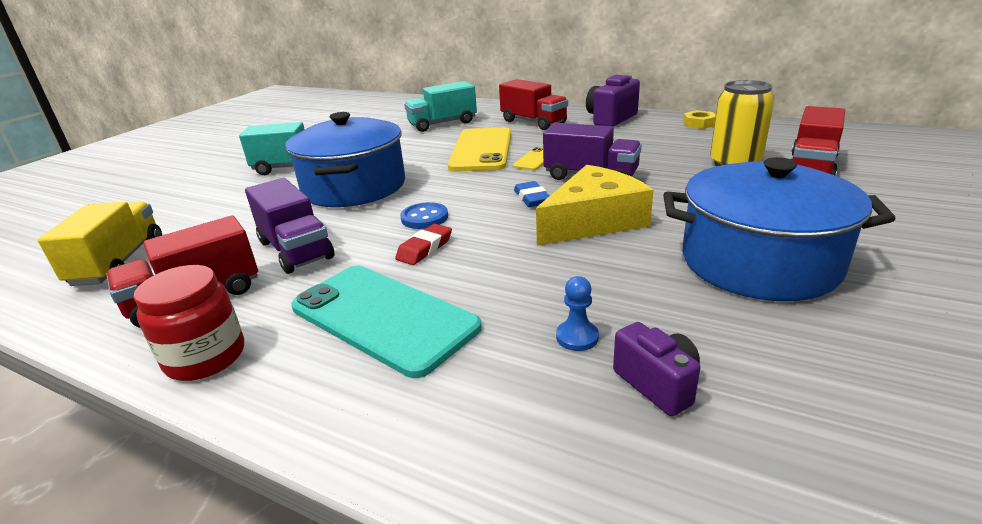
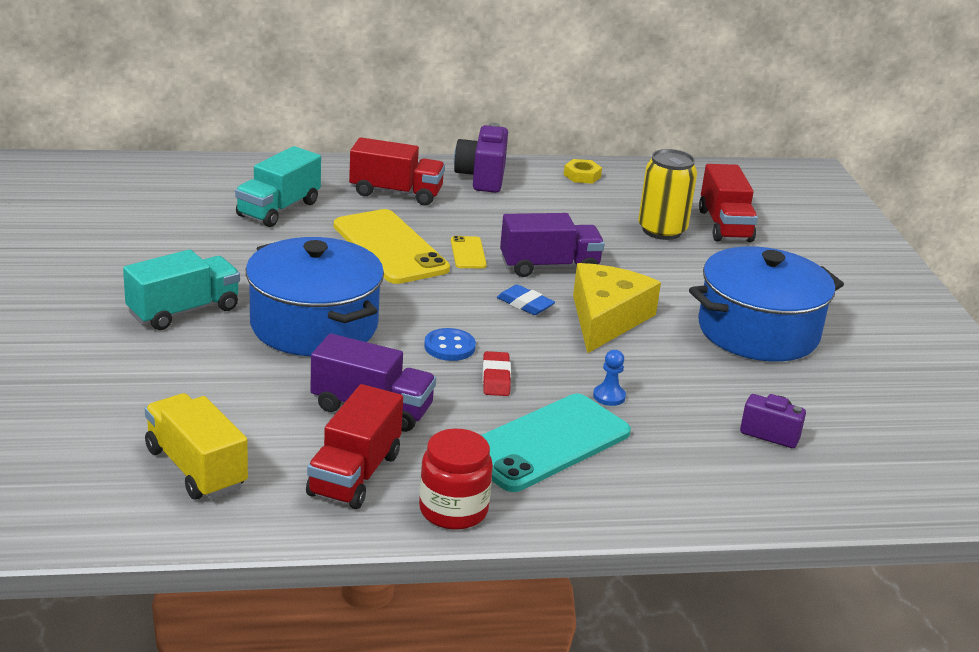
camera: 40 degrees left, 0 degrees up
turquoise phone [292,266,482,378] -> turquoise phone turned 45 degrees counterclockwise [481,394,631,492]
blue pawn [556,276,599,351] -> blue pawn moved to [593,350,626,406]

